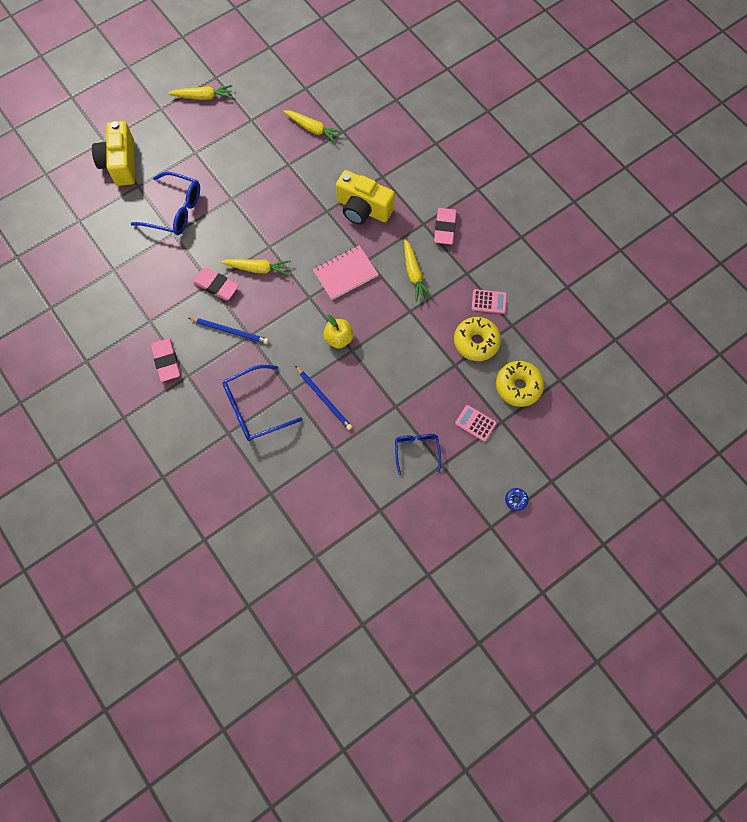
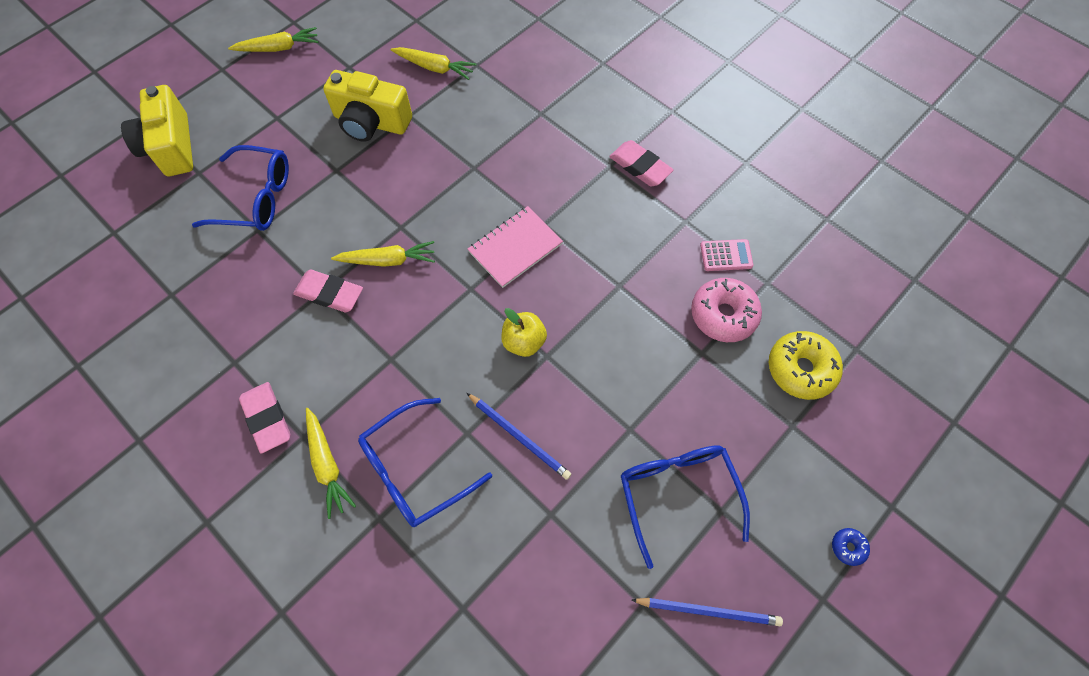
camera: 10 degrees left, 5 degrees down
blue pencil [189,318,269,344] -> blue pencil moved to [632,598,783,626]
yellow camera [336,170,395,225] -> yellow camera moved to [323,70,412,142]
blue glasses [395,434,441,475] -> blue glasses [621,445,750,569], size x1.63
yellow carrot [404,239,432,302] -> yellow carrot moved to [306,408,356,519]
pink eraser [434,208,457,245] -> pink eraser turned 45 degrees counterclockwise [609,140,674,186]
yellow donut [454,317,501,361] -> pink donut [691,278,762,342]
pink calculator [455,405,497,442] -> none

